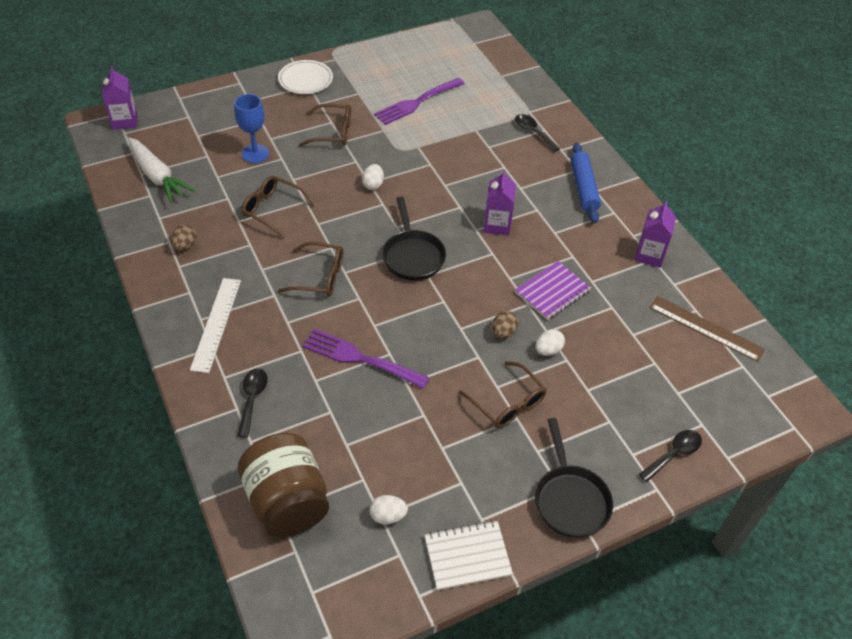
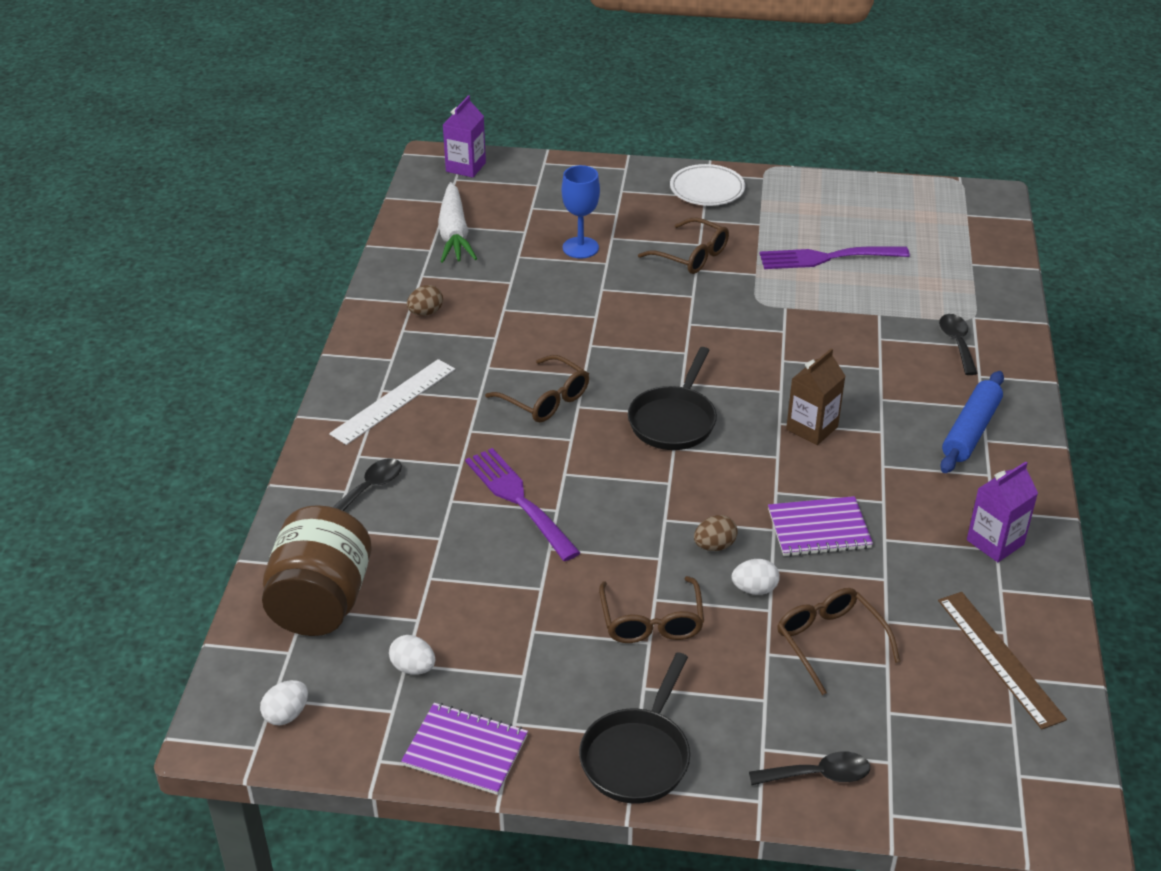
camera: 35 degrees right, 10 degrees down
brown glasses [242,176,315,238] -> brown glasses moved to [777,588,900,695]
white egg [362,164,384,190] -> white egg moved to [260,680,308,726]
white notebook [424,520,513,590] -> purple notebook [401,703,528,795]
purple carton [483,170,516,236] -> brown carton [786,349,846,445]

